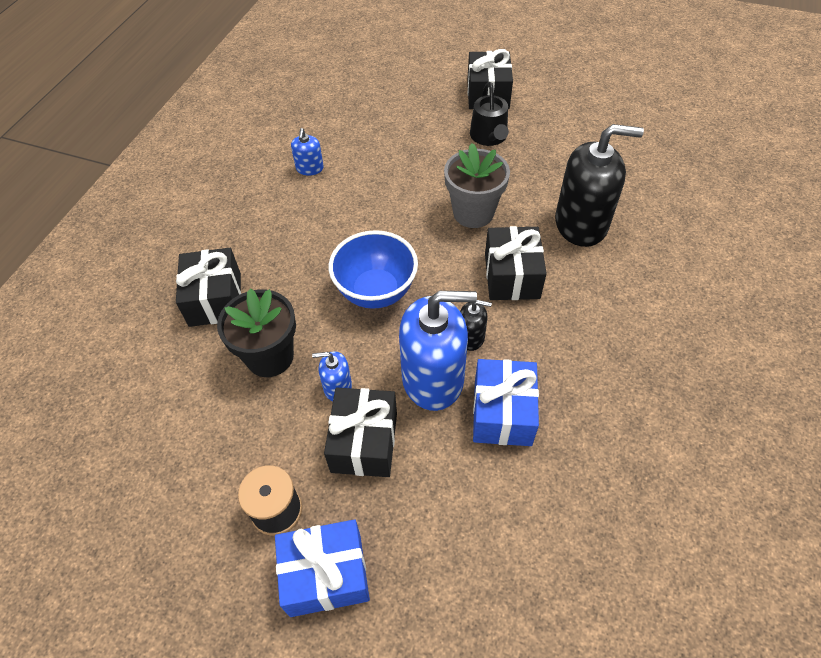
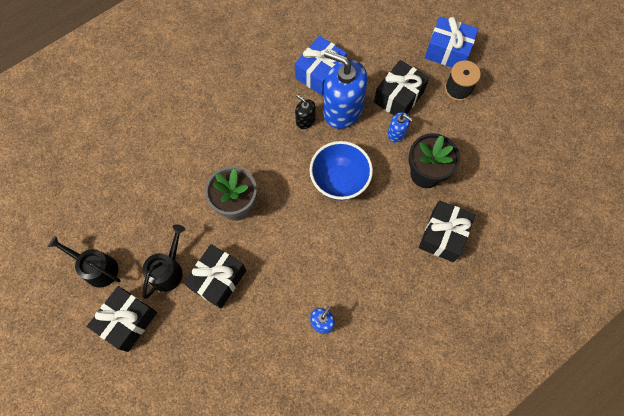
camera: 150 degrees left, 15 degrees up
black gift [485,226,547,300] -> black gift moved to [184,244,246,309]
black soap dispenser [555,124,644,247] -> none
none -> black watering can [48,236,120,288]

